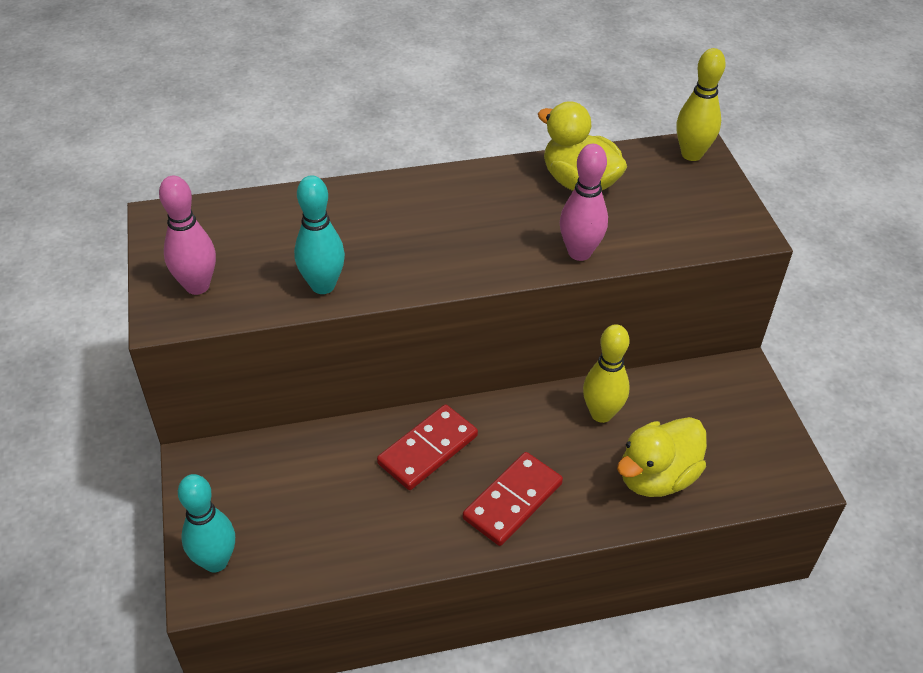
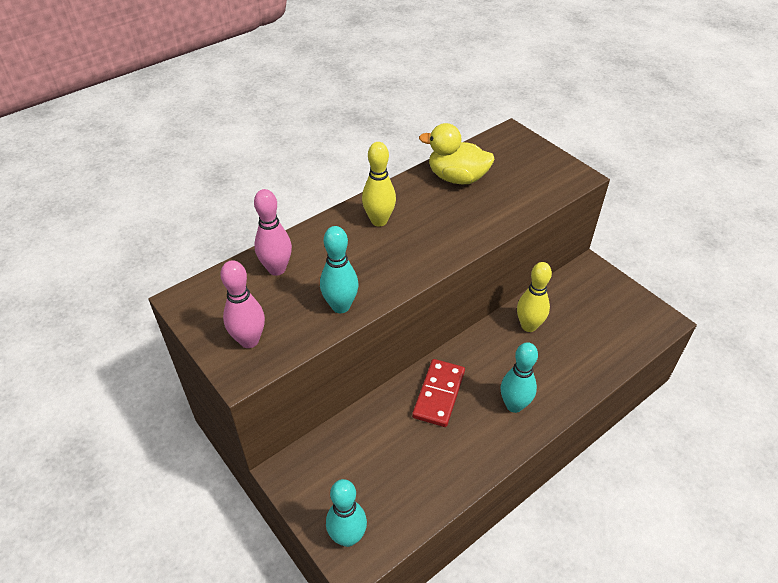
camera: 25 degrees left, 0 degrees up
red domino [463,452,563,546] -> turquoise bowling pin [501,342,538,413]
pink bowling pin [560,144,608,261] -> pink bowling pin moved to [254,189,292,276]
yellow duck [617,417,707,497] -> none
yellow bowling pin [676,48,726,161] -> yellow bowling pin moved to [362,142,396,226]

